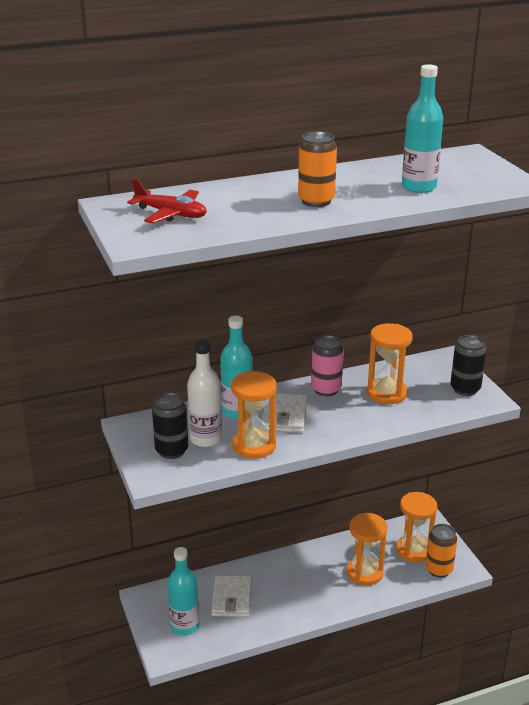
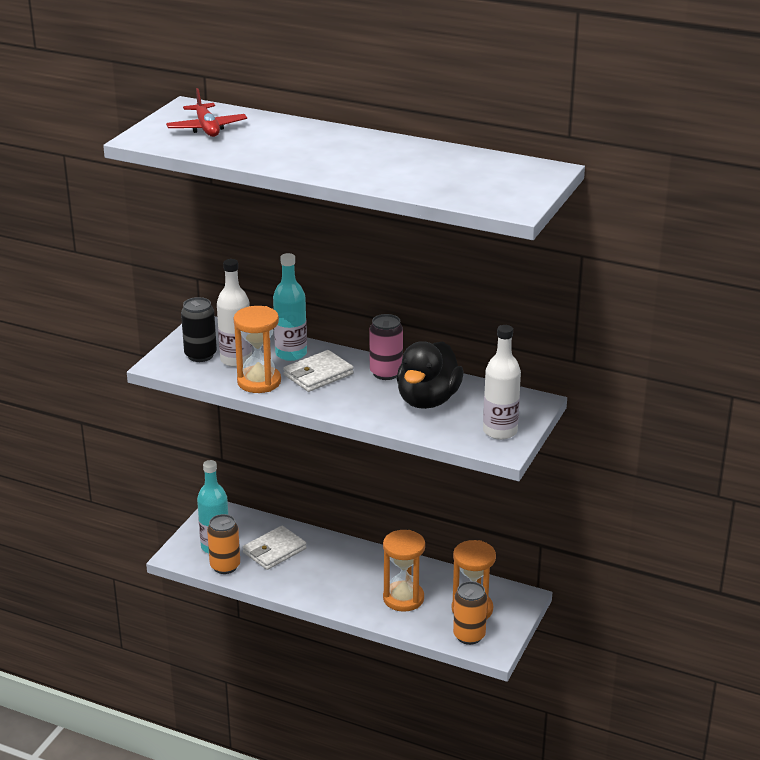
camera: 45 degrees right, 0 degrees up
orange can [298,131,337,207] -> orange can moved to [207,514,240,574]
orange hourglass [367,323,413,404] -> black duck [397,341,463,409]
turquoise bottle [402,64,443,193] -> none
black can [450,335,486,396] -> white bottle [483,325,521,440]

